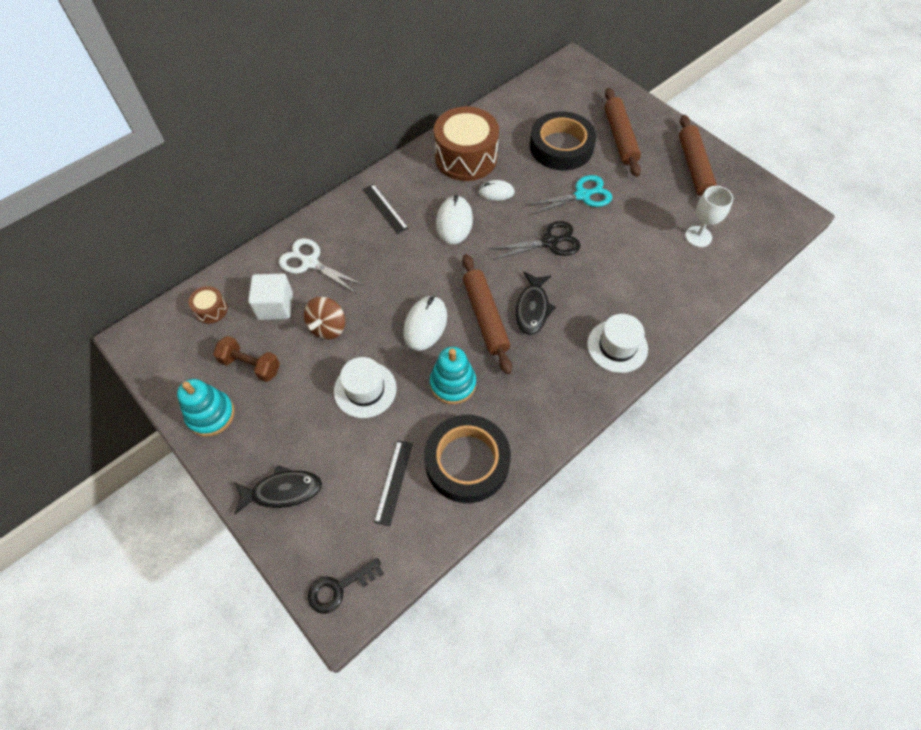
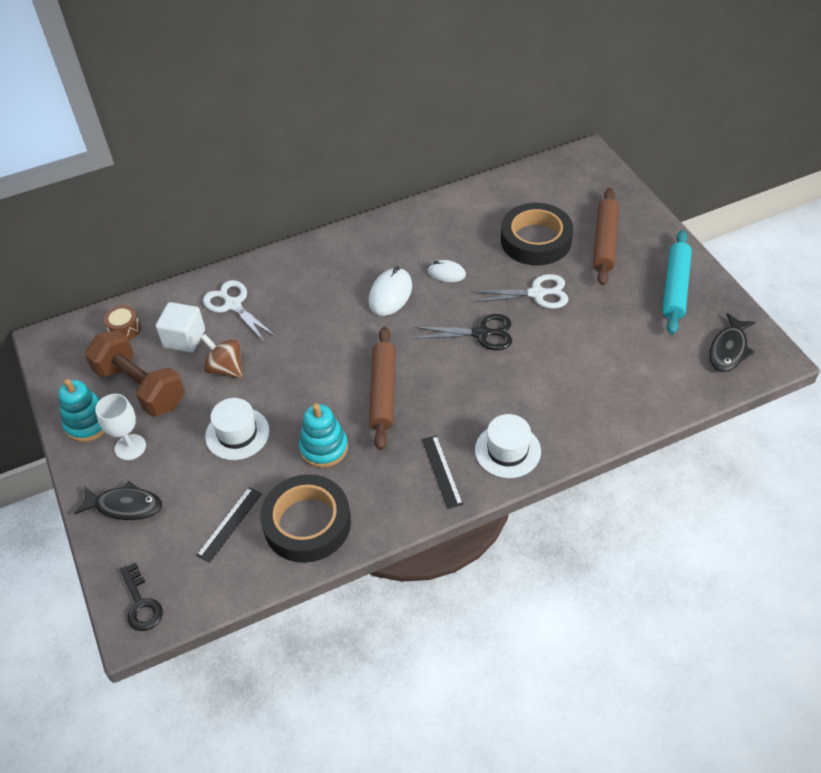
camera: 20 degrees right, 10 degrees down
brown dumbbell [213,336,280,382] -> brown dumbbell [85,330,185,417], size x1.69
brown spinning top [304,297,345,339] -> brown spinning top turned 90 degrees clockwise [201,334,242,378]
black key [308,558,384,614] -> black key turned 105 degrees counterclockwise [120,563,163,631]
black ruler [363,184,409,234] -> black ruler moved to [422,435,463,509]
white mouse [403,296,447,351] -> none
brown drum [434,106,499,181] -> none
black fish [516,272,556,335] -> black fish moved to [709,313,756,372]
turquoise scissors [527,175,612,215] -> white scissors [472,274,569,309]
brown rolling pin [679,115,717,196] -> turquoise rolling pin [663,230,692,335]
white goblet [685,186,733,247] -> white goblet moved to [95,394,146,460]

